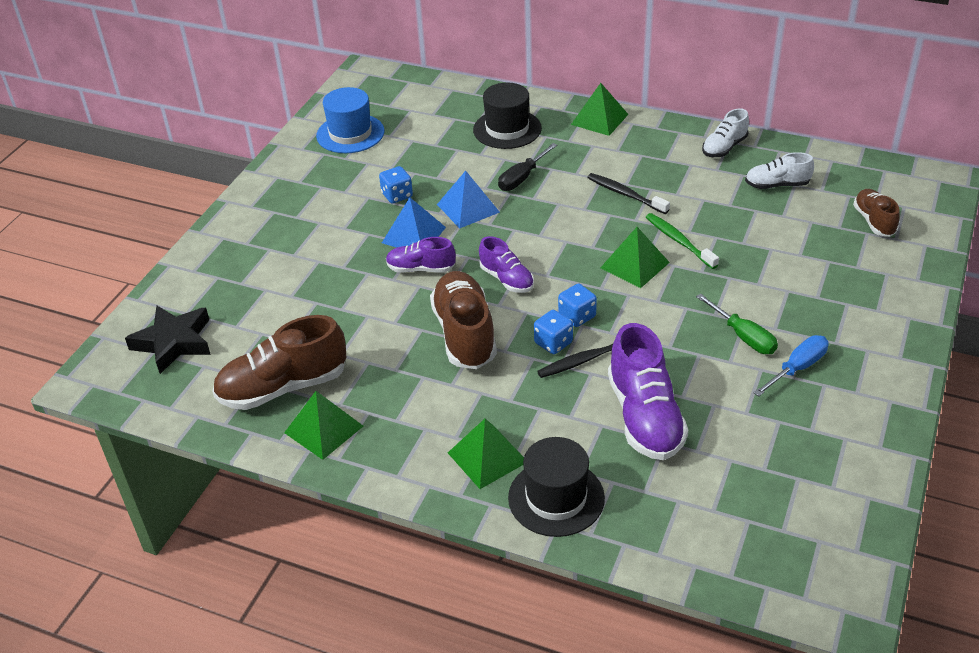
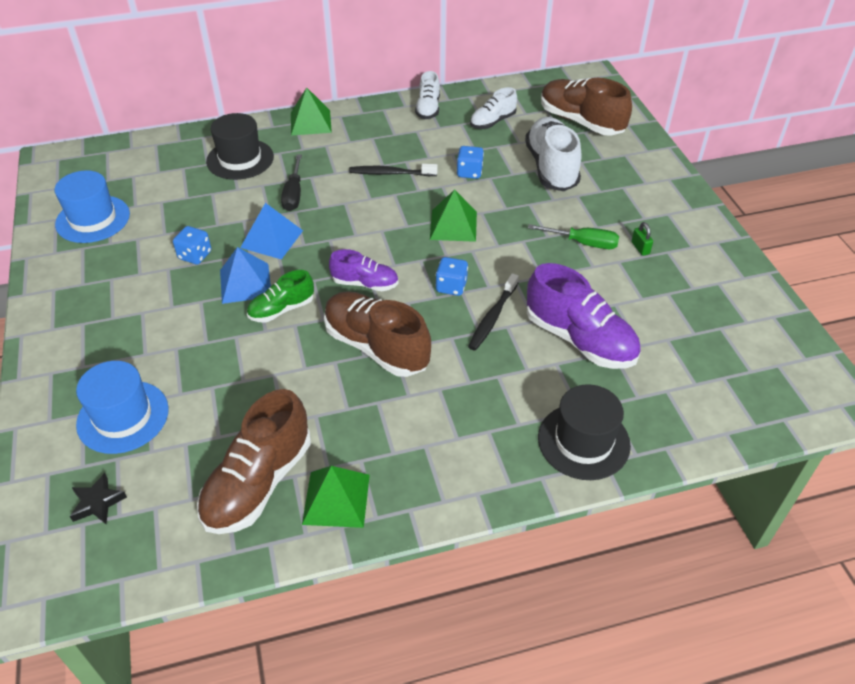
camera: 40 degrees left, 5 degrees up
black star [125,306,211,374] -> black star [70,473,127,524], size x0.55
purple shoe [386,237,456,273] -> green shoe [247,270,314,322]
green pyramid [448,419,524,489] -> none
blue dice [534,310,573,354] -> blue dice moved to [457,146,484,179]
green toothbrush [646,213,719,269] -> none
blue screwdriver [753,335,828,397] -> green padlock [631,222,653,256]
brown shoe [853,189,900,237] -> brown shoe [541,78,632,136], size x1.75
none -> blue hat [76,361,169,454]
none -> white shoe [525,117,581,191]

